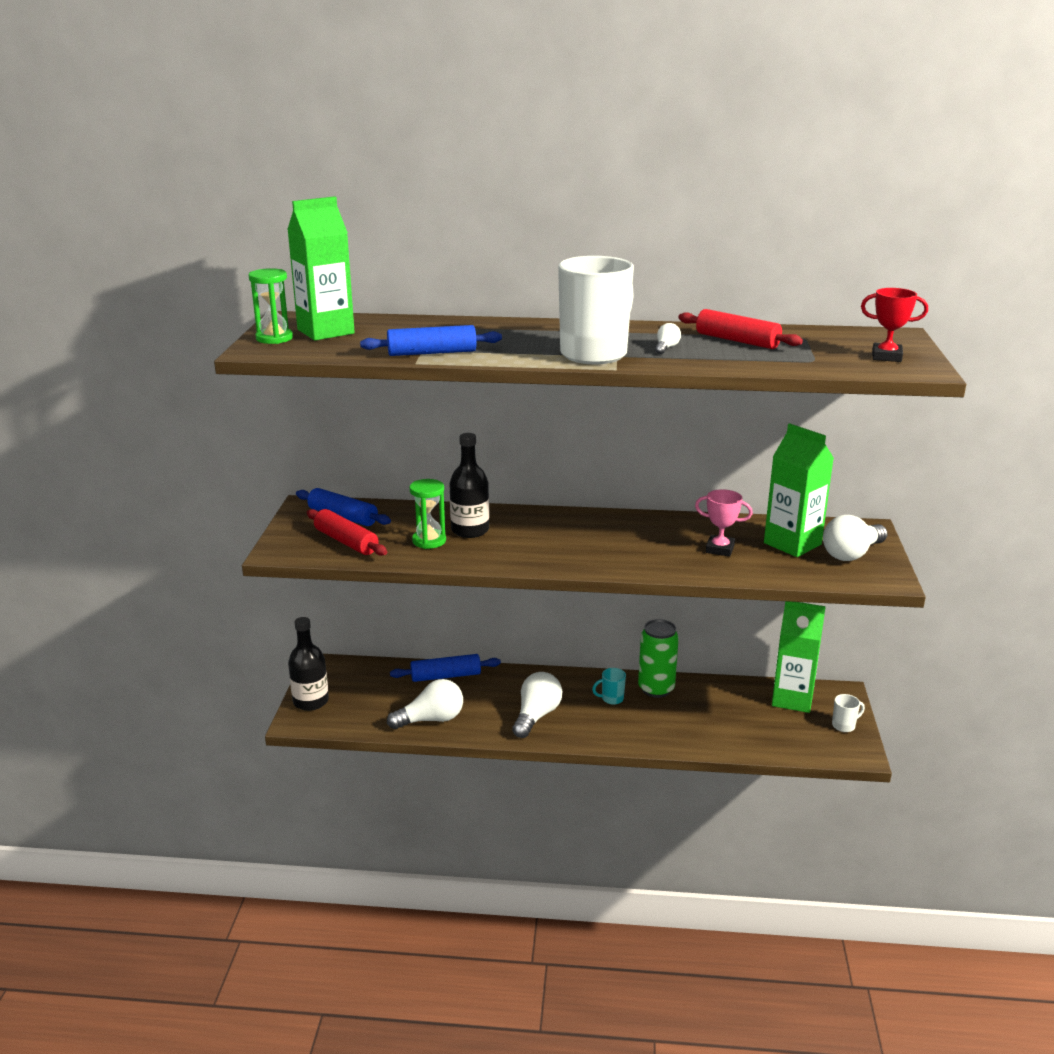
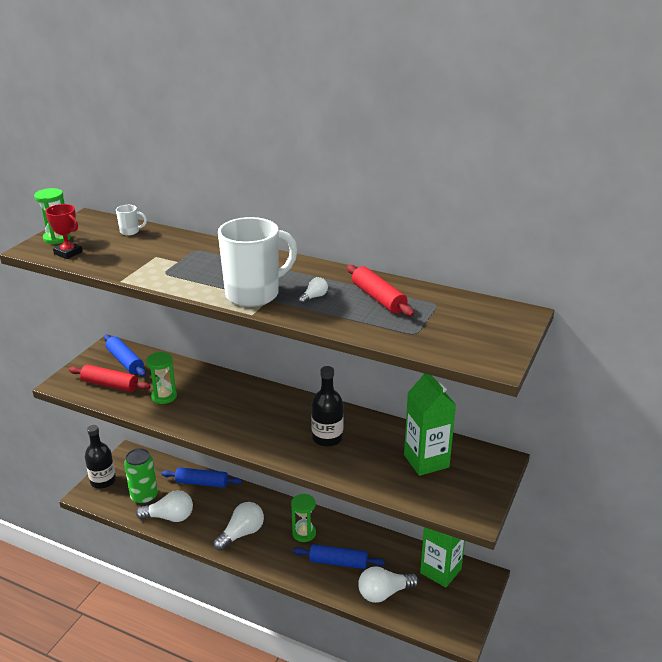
camera: 20 degrees right, 5 degrees up
green carton [287,196,355,340] -> none
red rolling pin [307,509,387,556] -> red rolling pin turned 45 degrees counterclockwise [69,365,151,392]
blue rolling pin [360,325,502,356] -> blue rolling pin moved to [293,544,385,569]
black bottle [450,433,489,538] -> black bottle moved to [311,366,344,447]
turquoise mug [592,668,626,705] -> green hourglass [291,494,316,542]
green can [638,619,679,698] -> green can moved to [124,448,158,505]
pink trophy [695,489,753,557] -> none
white light bulb [823,515,888,561] -> white light bulb moved to [358,566,419,603]
white mug [832,694,865,732] -> white mug moved to [116,205,147,236]
red trophy [861,288,928,362] -> red trophy moved to [45,204,83,259]

